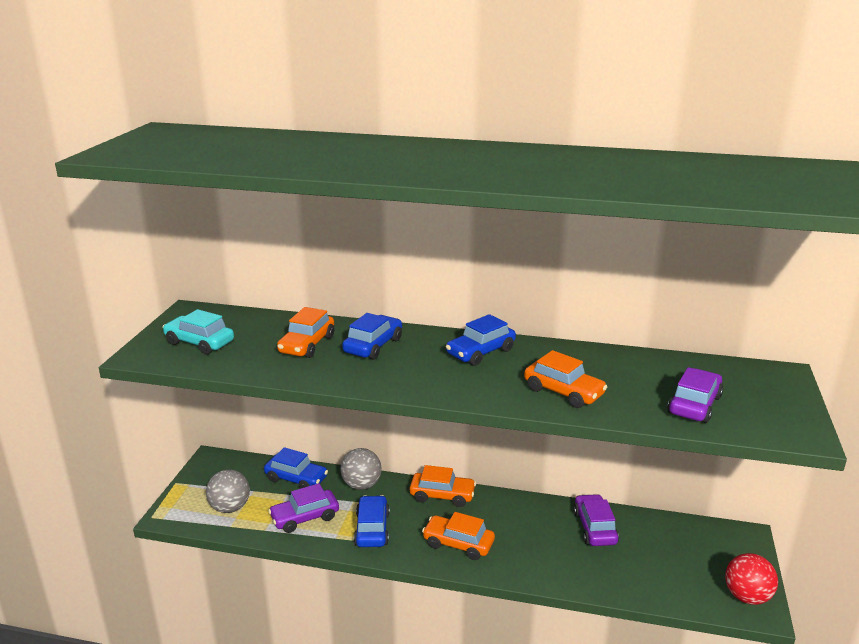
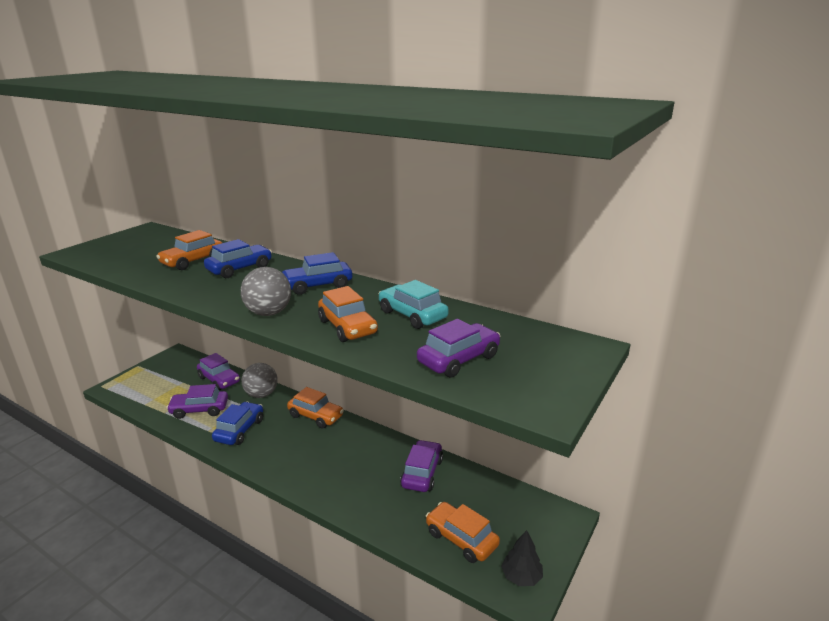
camera: 20 degrees right, 0 degrees up
turquoise car [162,309,234,355] -> turquoise car moved to [379,280,449,329]
grey ball [206,469,250,513] -> grey ball moved to [241,267,291,316]
blue car [264,447,328,489] -> purple car [197,353,240,391]
orange car [422,512,495,560] -> orange car moved to [426,502,500,563]
red ball [725,553,778,605] -> black tree [501,530,543,586]

